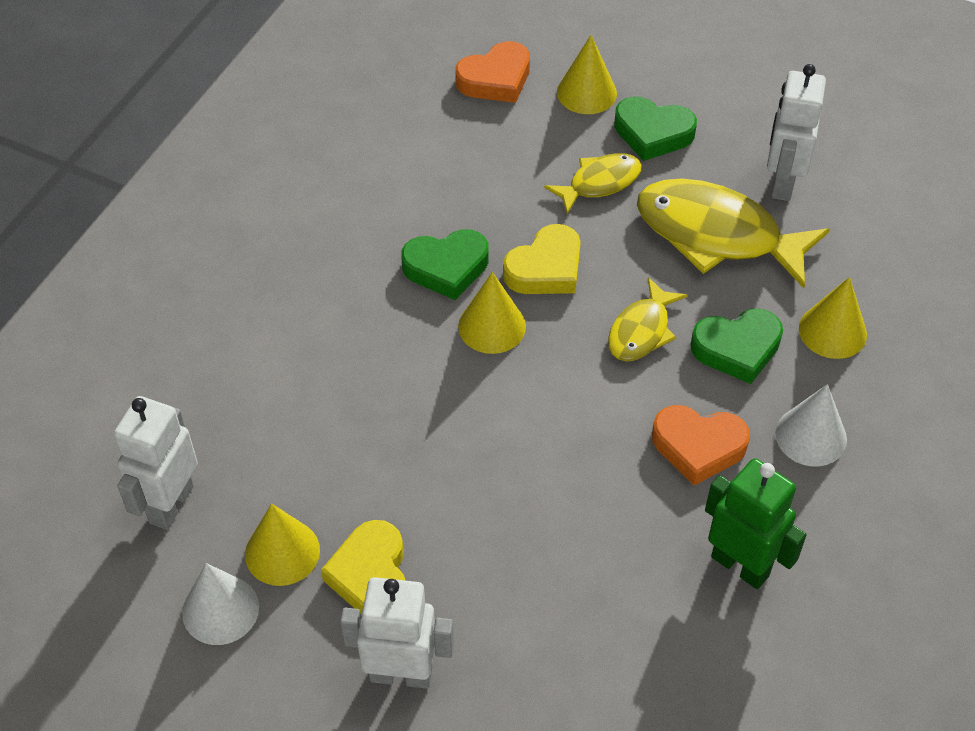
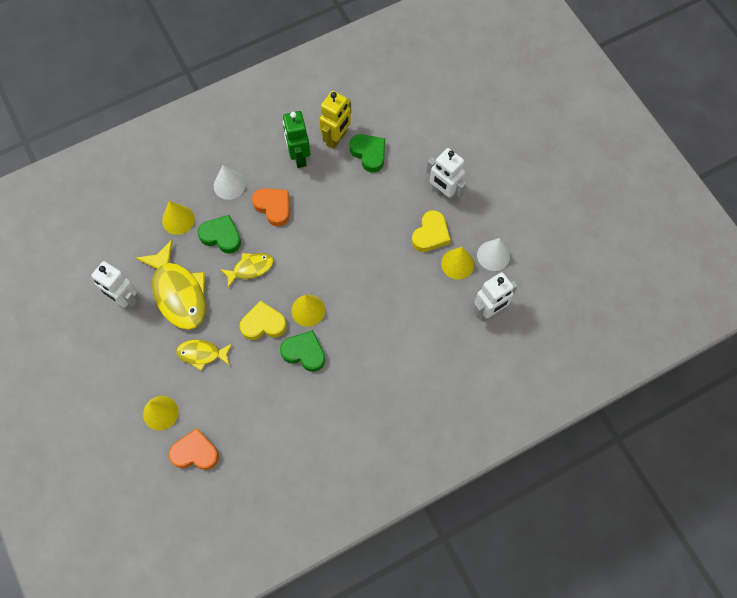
camera: 145 degrees left, 15 degrees up
green heart [614,96,697,161] -> green heart moved to [349,134,385,173]
white robot [767,64,826,201] -> white robot turned 75 degrees clockwise [91,261,139,310]
none -> yellow robot [319,91,351,149]

